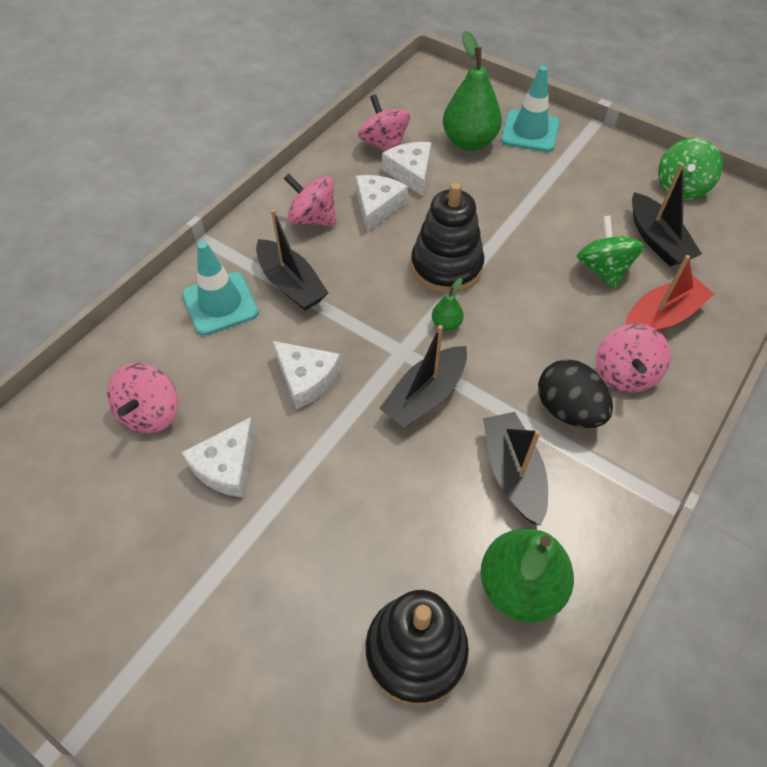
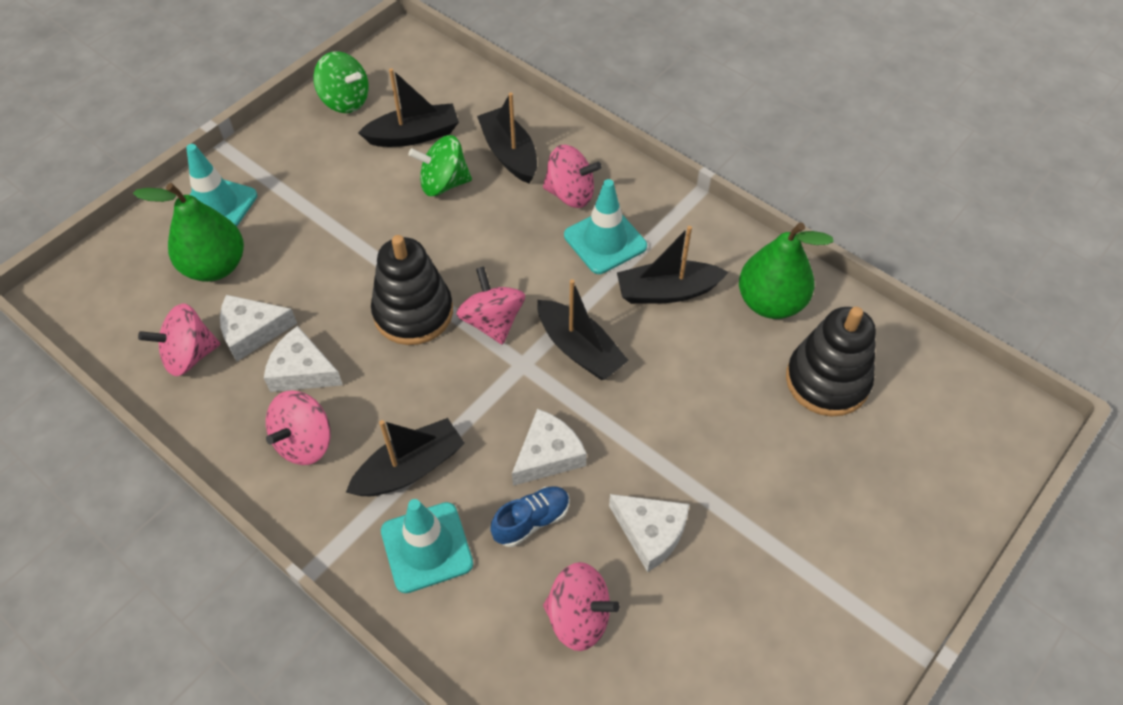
camera: 85 degrees left, 0 degrees up
green pear [432,278,464,331] -> pink spinning top [456,267,525,345]
black egg [538,359,613,428] -> turquoise traffic cone [564,179,647,274]
red boat [625,255,714,332] -> black boat [477,93,537,183]
none -> blue shoe [491,486,570,547]

